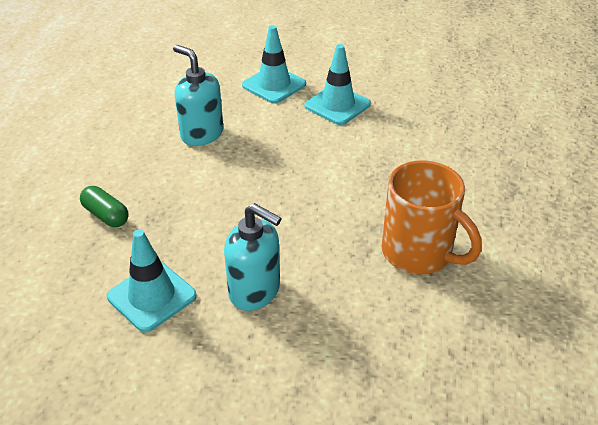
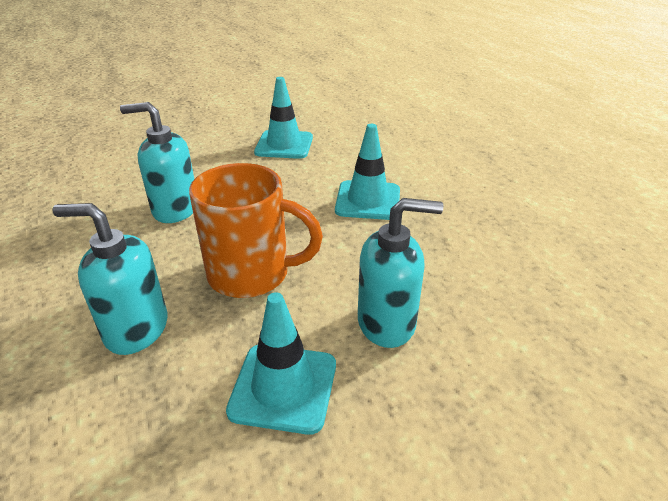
camera: 35 degrees left, 5 degrees down
green capsule [80,186,129,227] -> turquoise soap dispenser [53,203,168,355]
turquoise traffic cone [242,25,306,104] -> turquoise traffic cone moved to [335,124,400,220]
orange mug [382,160,482,274] -> orange mug moved to [189,163,323,298]

